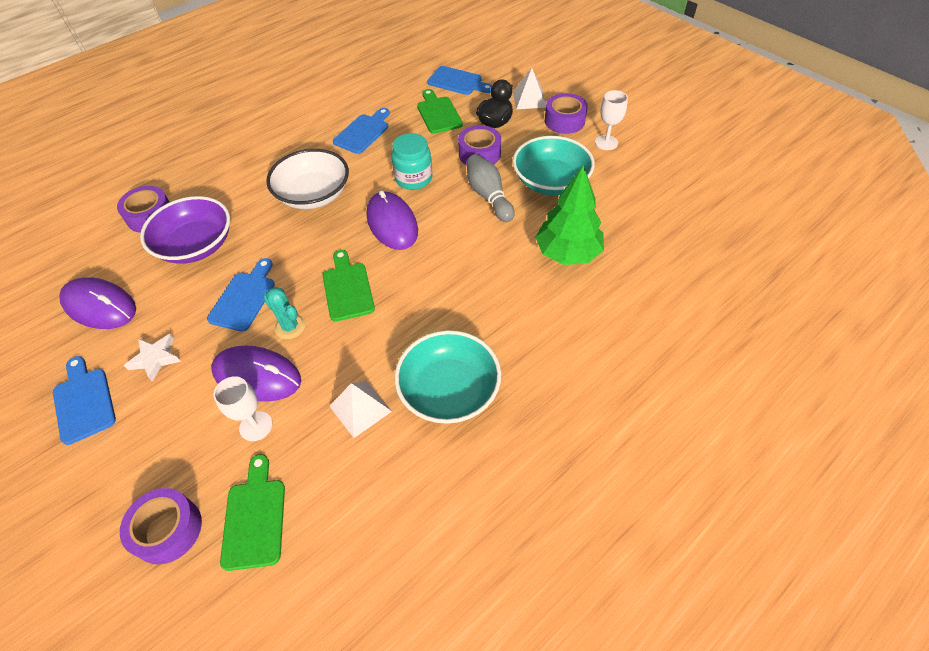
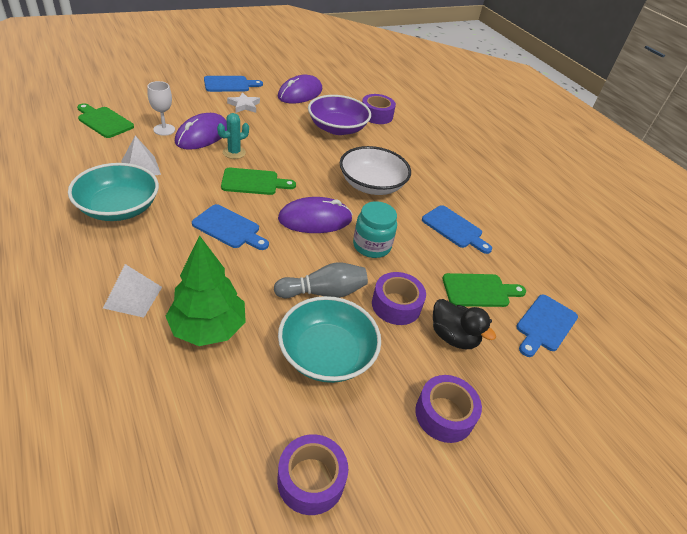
camera: 95 degrees right, 10 degrees down
purple tape [120,488,202,565] -> purple tape moved to [277,434,348,515]
blue cutting board [207,258,275,332] -> blue cutting board moved to [192,204,269,250]
green cutting board [220,454,285,571] -> green cutting board turned 150 degrees counterclockwise [77,103,134,138]
white pyramid [513,68,546,109] -> white pyramid moved to [103,264,162,318]
white goblet [595,90,628,150] -> none

